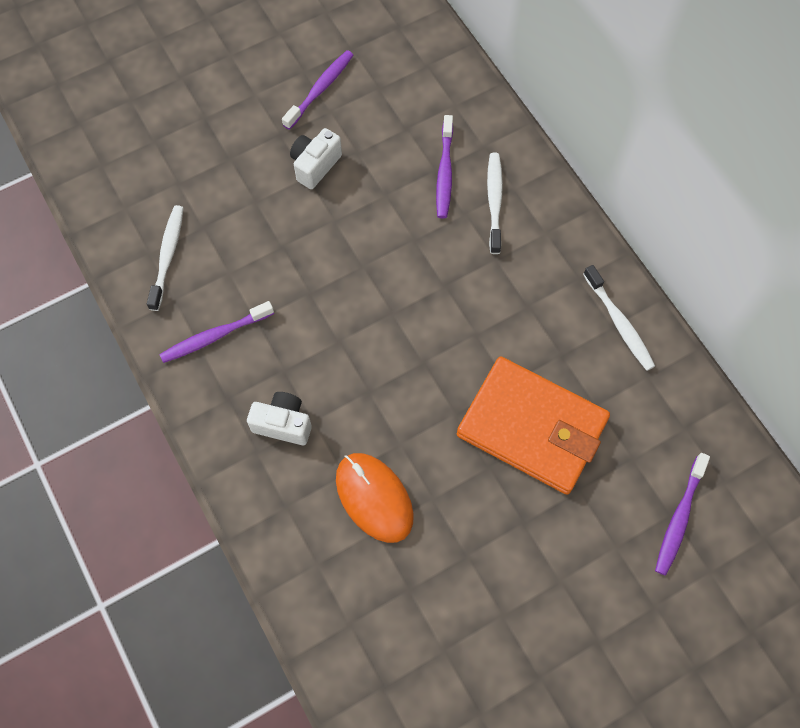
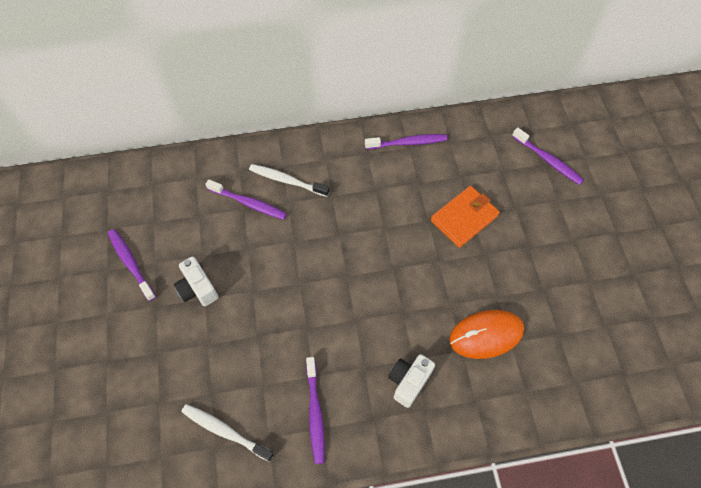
camera: 70 degrees left, 5 degrees down
orange wallet [457,356,610,494] -> orange wallet [431,186,500,248], size x0.64
white toothbrush [583,265,655,371] -> purple toothbrush [365,134,447,149]

